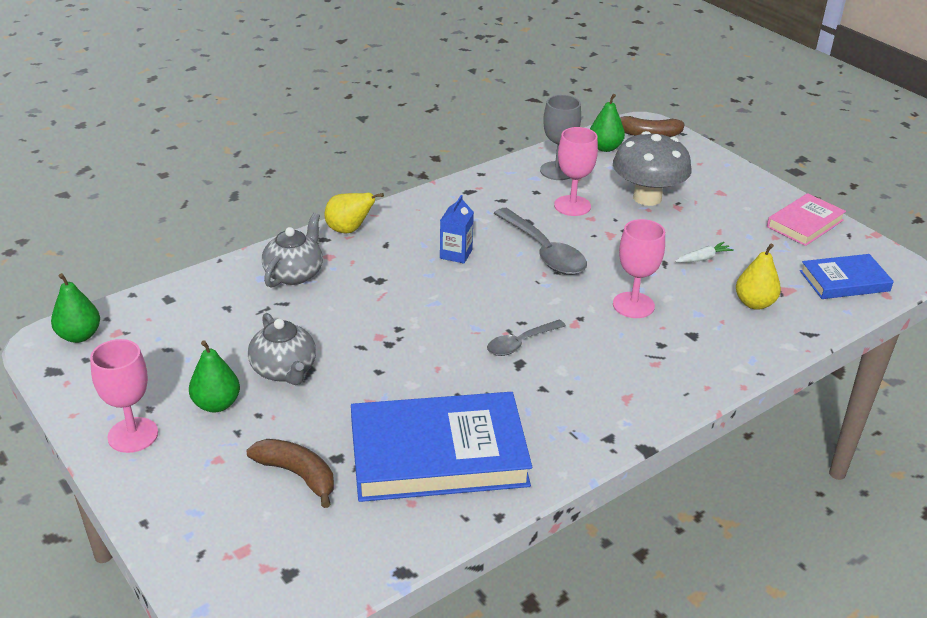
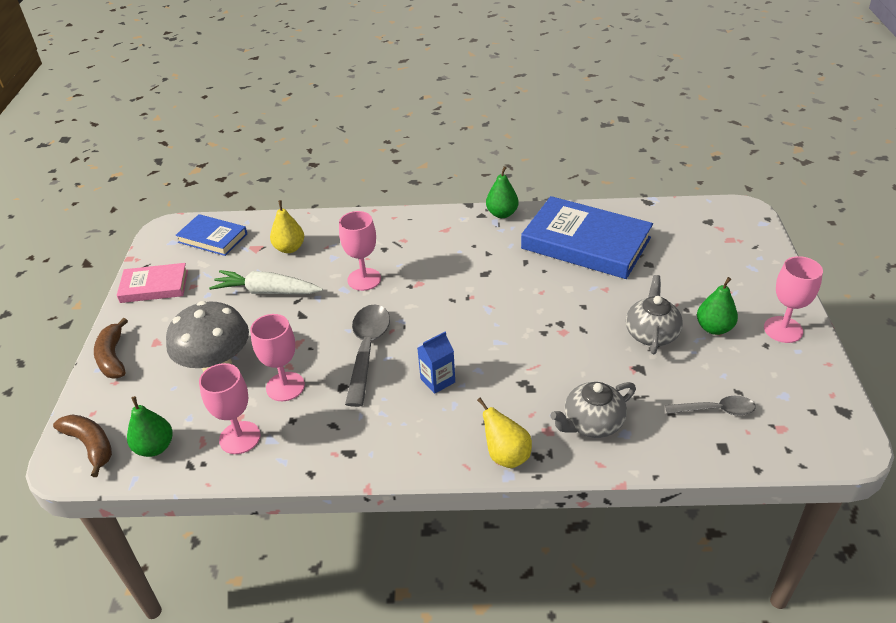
camera: 140 degrees left, 5 degrees up
green pear [51,273,100,343] -> green pear moved to [486,166,519,218]
brown banana [247,439,334,508] -> brown banana moved to [94,318,128,379]
grey spoon [487,320,566,356] -> grey spoon moved to [665,396,756,416]
grey goblet [540,95,581,180] -> pink goblet [199,363,261,454]
white carrot [675,242,734,263] -> white carrot [209,270,323,294], size x2.00

